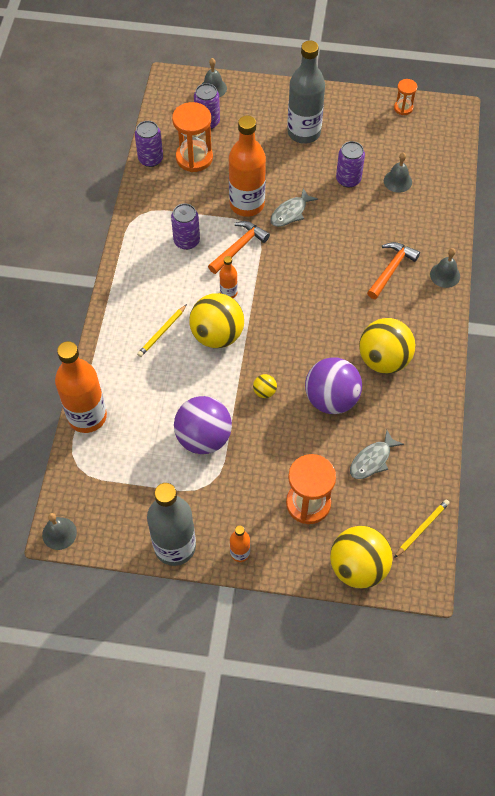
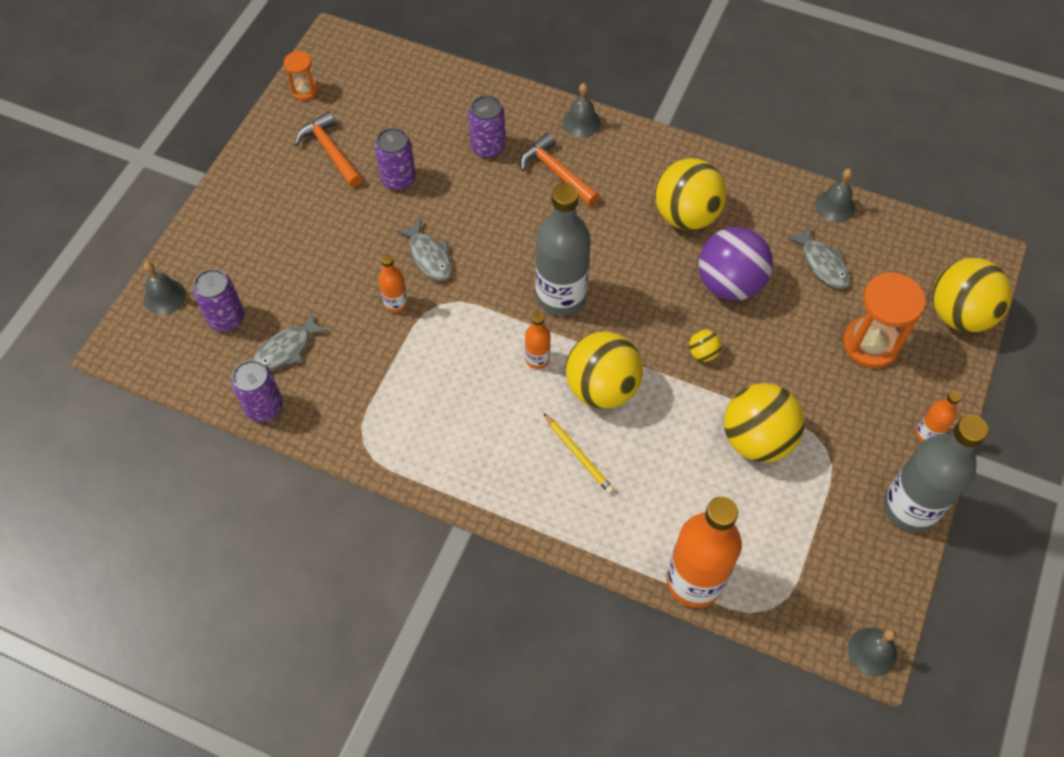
camera: 75 degrees left, 0 degrees up
purple can [171,203,200,250] -> purple can moved to [468,95,505,158]
orange hourglass [172,102,213,172] -> grey fish [252,311,329,370]
purple ball [174,396,232,454] -> yellow ball [724,383,805,463]
orange hammer [208,221,270,274] -> orange hammer moved to [295,112,362,187]
orange bottle [229,116,266,217] -> orange bottle [379,254,408,313], size x0.47
grey bottle [287,41,325,144] -> grey bottle moved to [535,183,591,316]
grey bell [384,153,412,193] -> grey bell moved to [815,169,855,222]
yellow pencil [394,500,450,558] -> none

